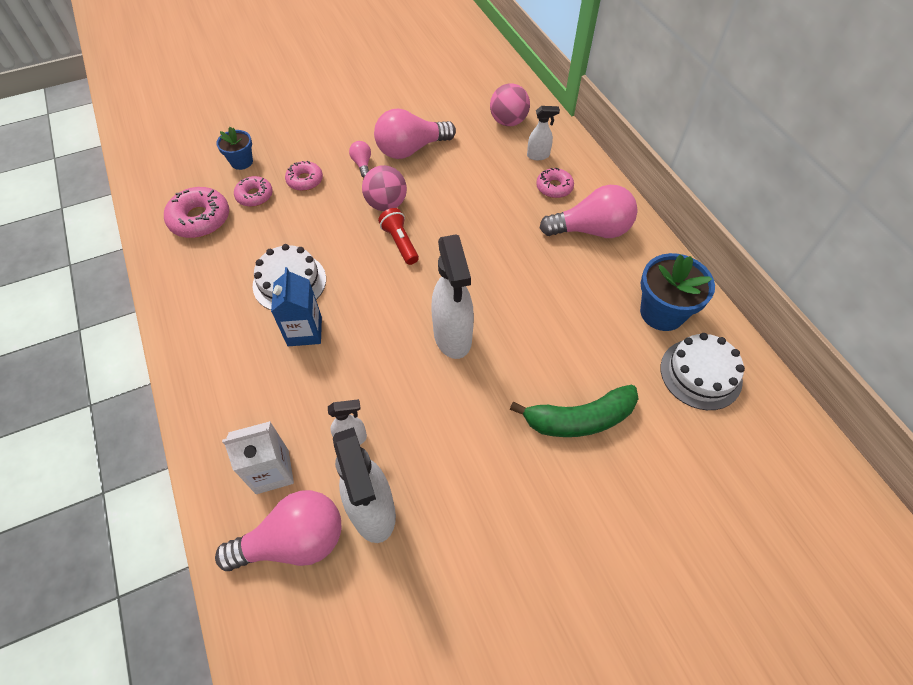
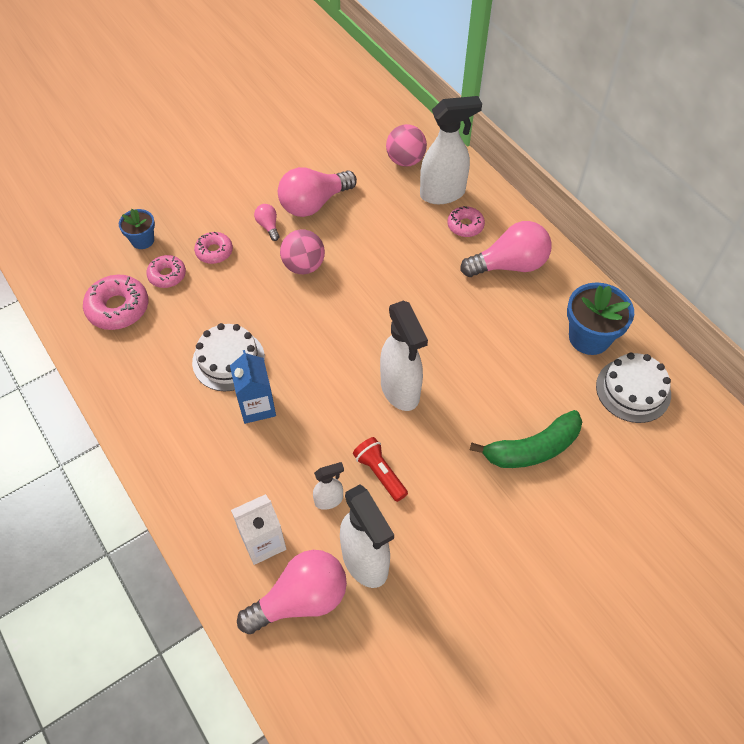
camera: 10 degrees left, 0 degrees up
red flashlight [378,208,419,265] -> red flashlight moved to [353,437,408,502]
white spray bottle [527,106,560,160] -> white spray bottle [420,96,482,204], size x2.01

